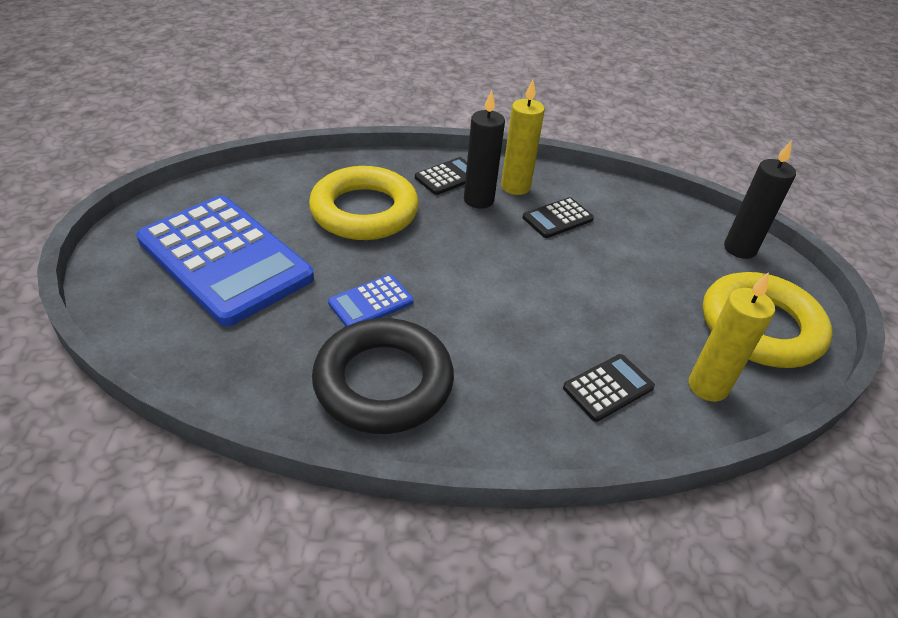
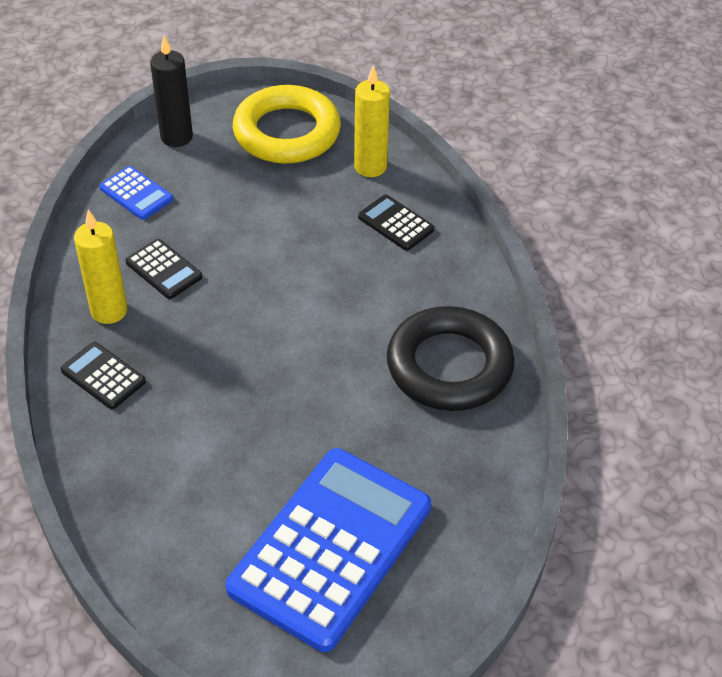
camera: 100 degrees left, 5 degrees up
yellow ring [309,166,419,240] -> none
blue calculator [328,274,413,326] -> blue calculator moved to [99,166,173,220]
black candle [464,90,505,209] -> none

